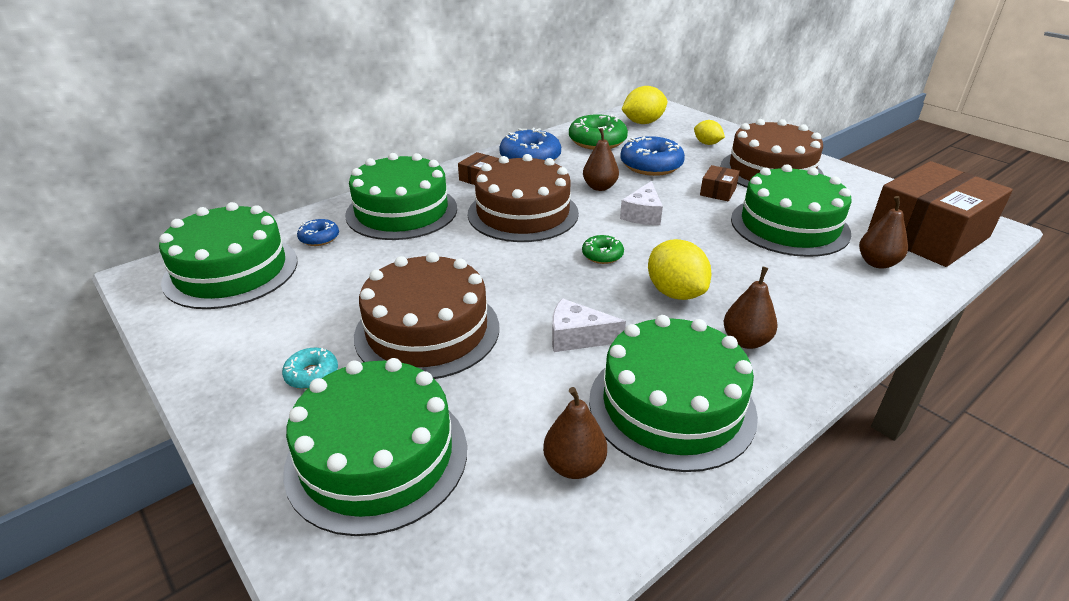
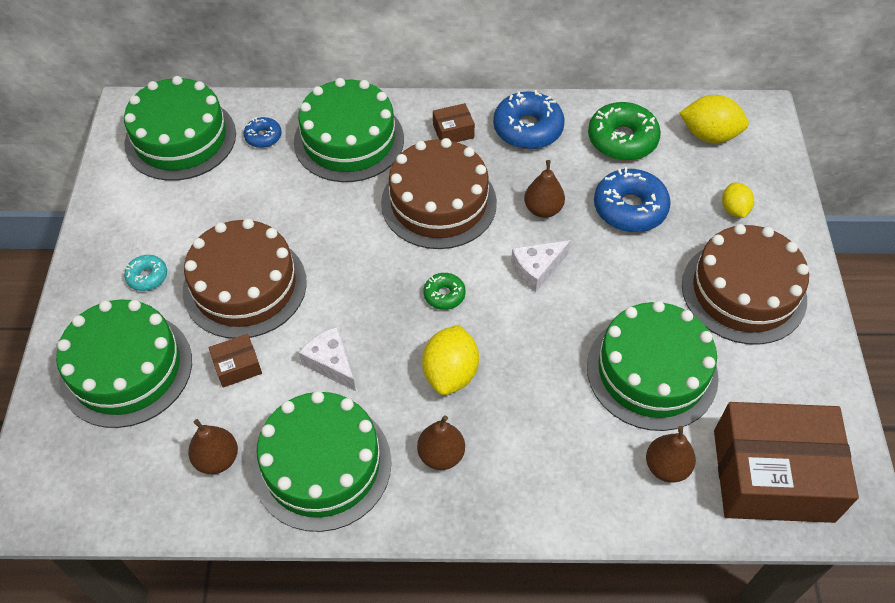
camera: 40 degrees right, 20 degrees up
brown box [700,165,740,201] -> brown box moved to [209,334,262,388]

